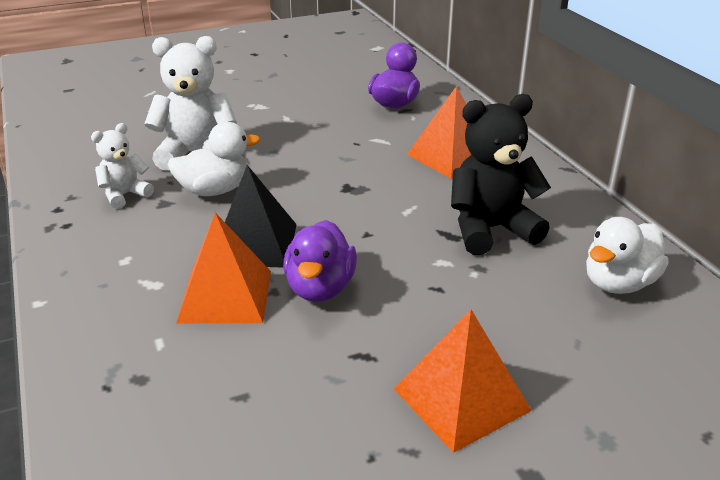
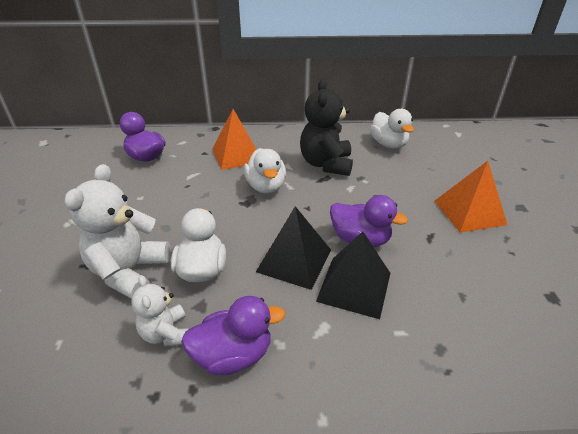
camera: 70 degrees left, 5 degrees up
orange pyramid [176,213,271,323] -> black pyramid [316,231,390,319]
none -> purple duck [181,296,285,375]
none -> white duck [244,148,286,194]

